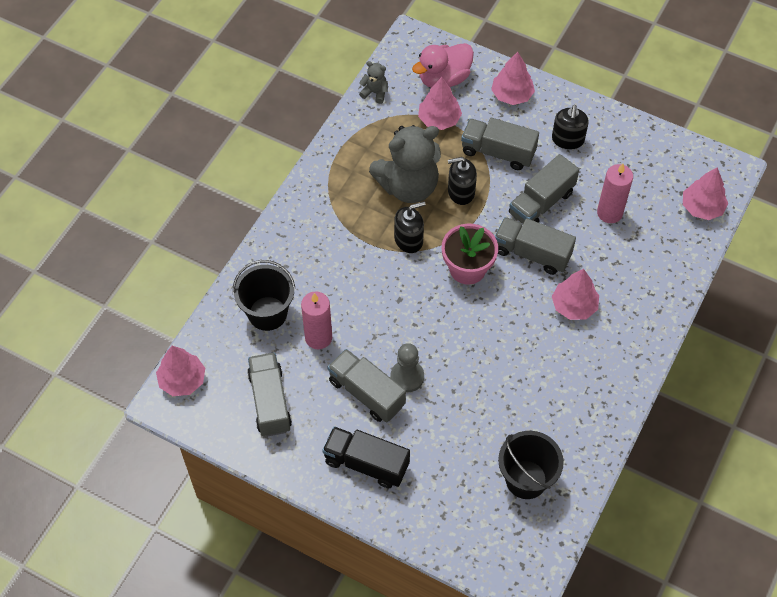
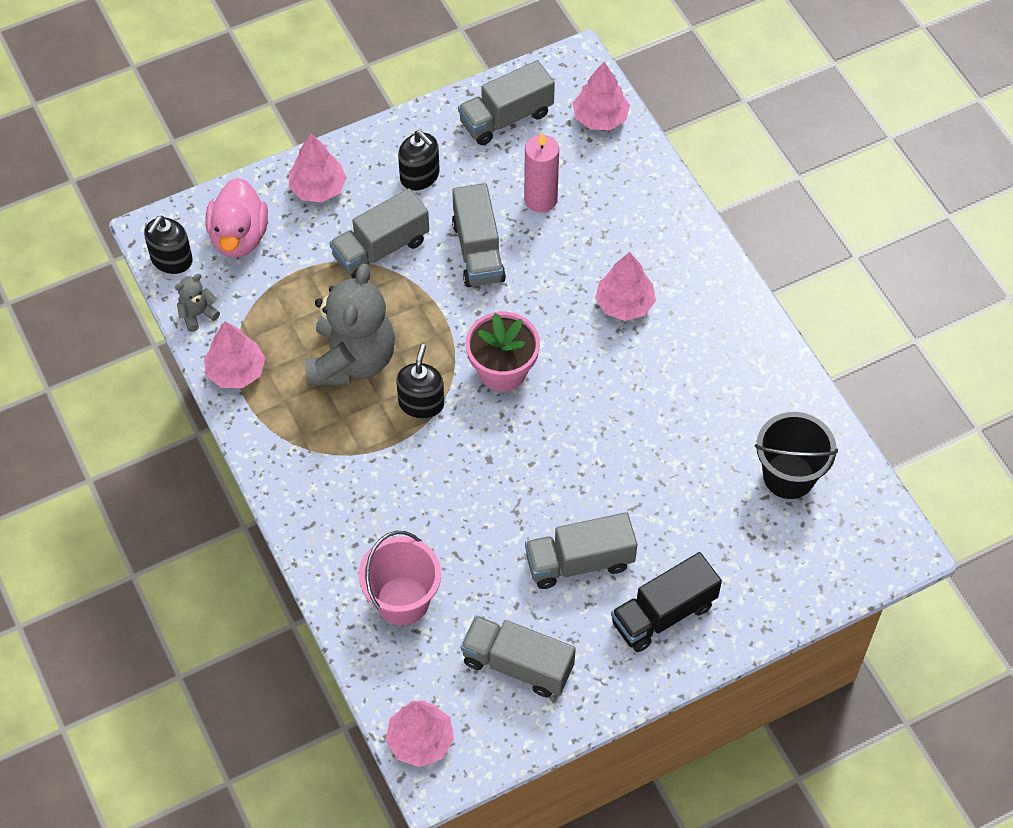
camera: 55 degrees left, 0 degrees up
black bucket [233,260,295,331] -> pink bucket [359,531,441,625]
pink candle [301,291,332,349] -> none
grey pawn [391,343,424,392] -> none
pink tree [418,77,462,130] -> pink tree moved to [204,321,266,388]
black soap dispenser [448,157,477,205] -> black soap dispenser moved to [144,216,193,274]
grey truck [495,217,576,275] -> grey truck moved to [458,60,555,145]

